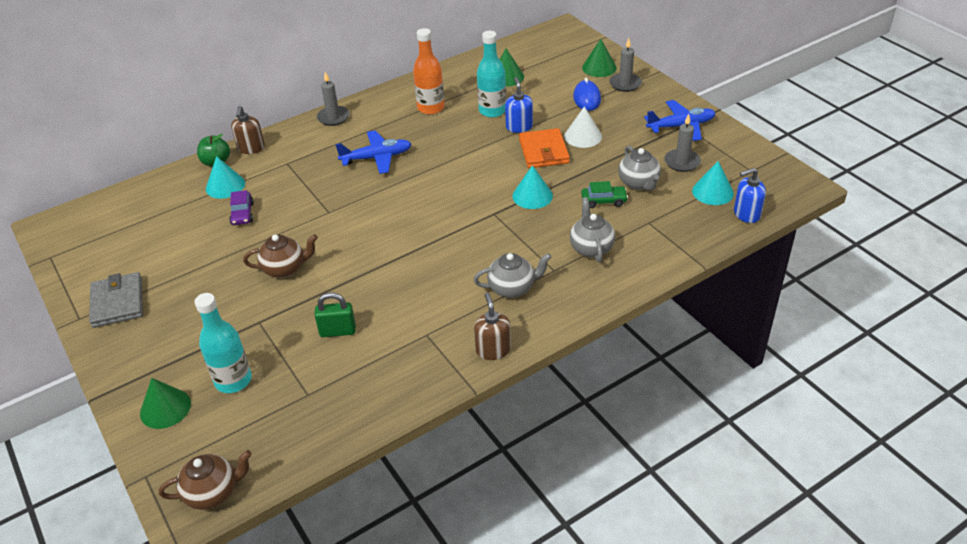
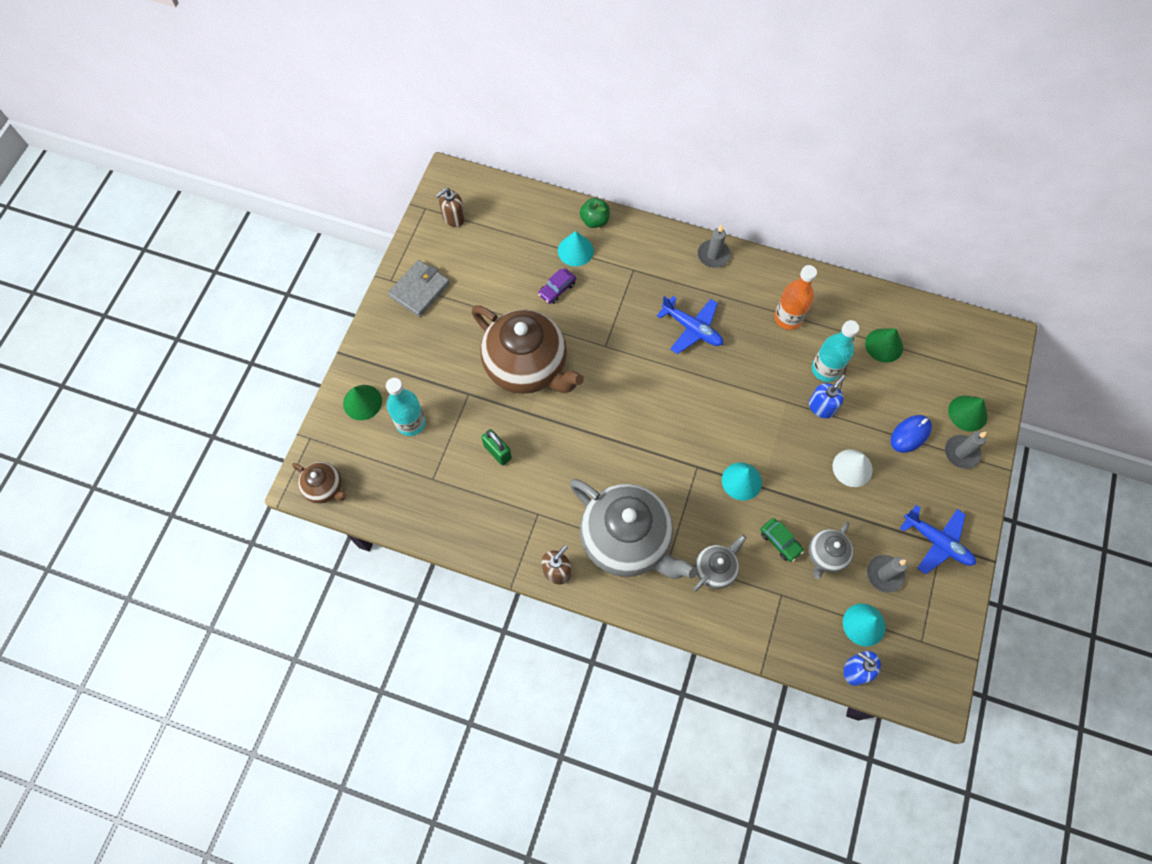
camera: 50 degrees right, 25 degrees up
brown soap dispenser [231,106,265,154] -> brown soap dispenser moved to [435,188,465,227]
brown teapot [243,234,318,278] -> brown teapot [471,305,584,394], size x2.12
grey teapot [474,253,551,298] -> grey teapot [570,479,697,579], size x2.12
orange wallet [519,128,570,168] -> none

